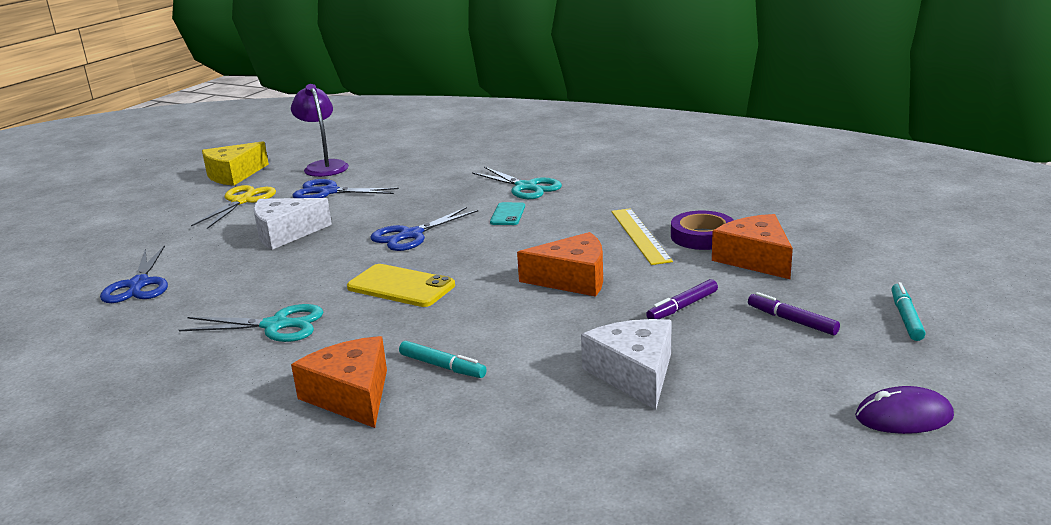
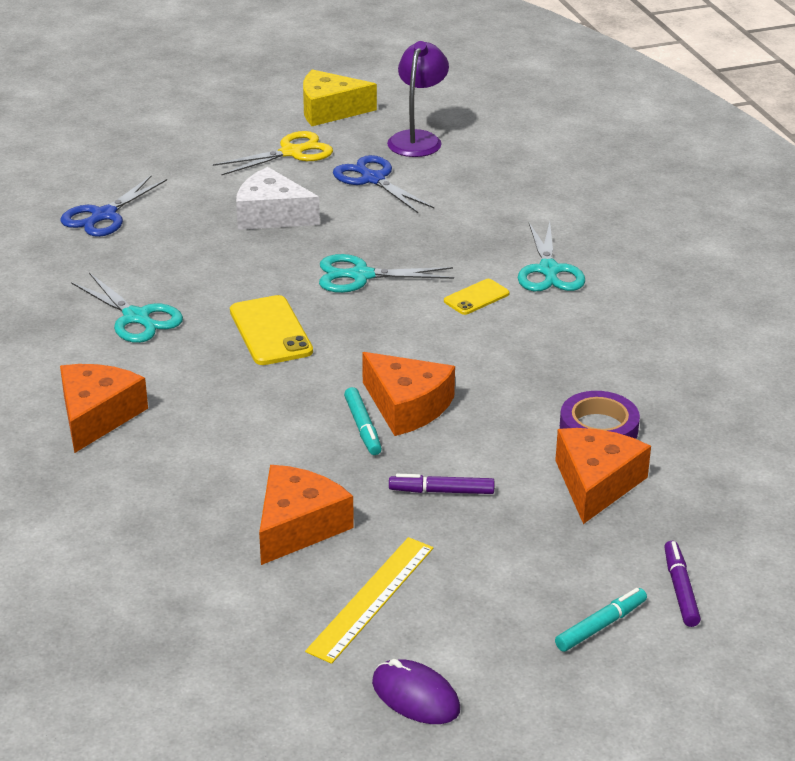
camera: 40 degrees right, 10 degrees up
blue scissors [370,207,478,251] -> turquoise scissors [319,254,454,293]
turquoise marker [399,341,487,378] -> turquoise marker moved to [344,387,382,455]
turquoise phone [490,202,525,225] -> yellow phone [444,279,509,315]
white cheese [581,319,672,410] -> orange cheese [259,465,354,565]
yellow ruler [611,208,673,265] -> yellow ruler moved to [305,537,434,664]
purple marker [748,292,840,335] -> purple marker moved to [664,541,701,627]

